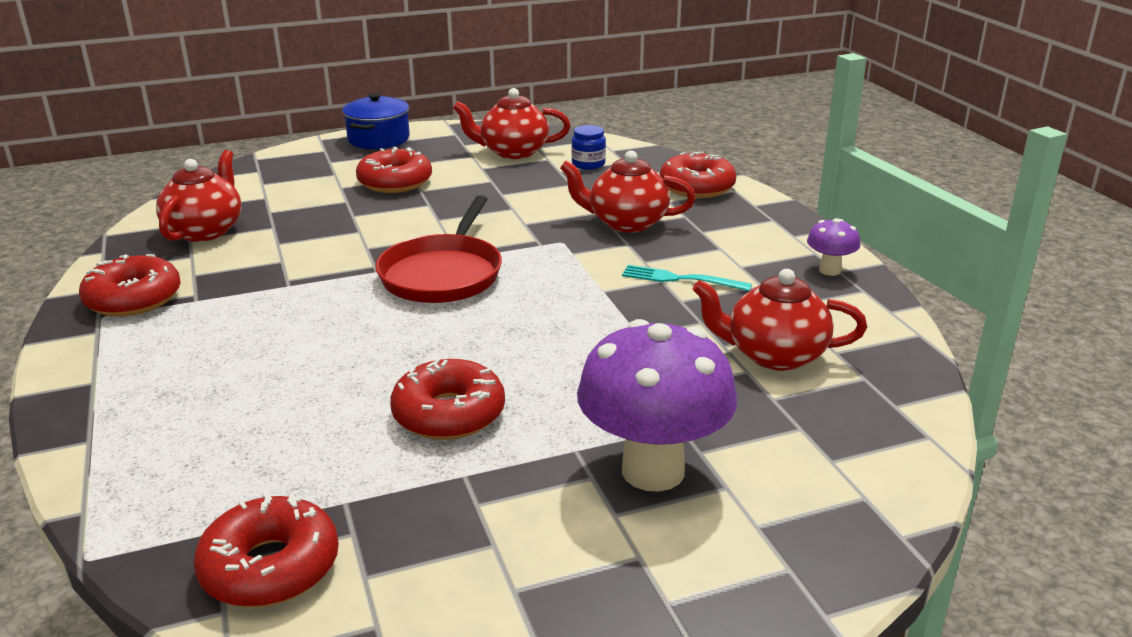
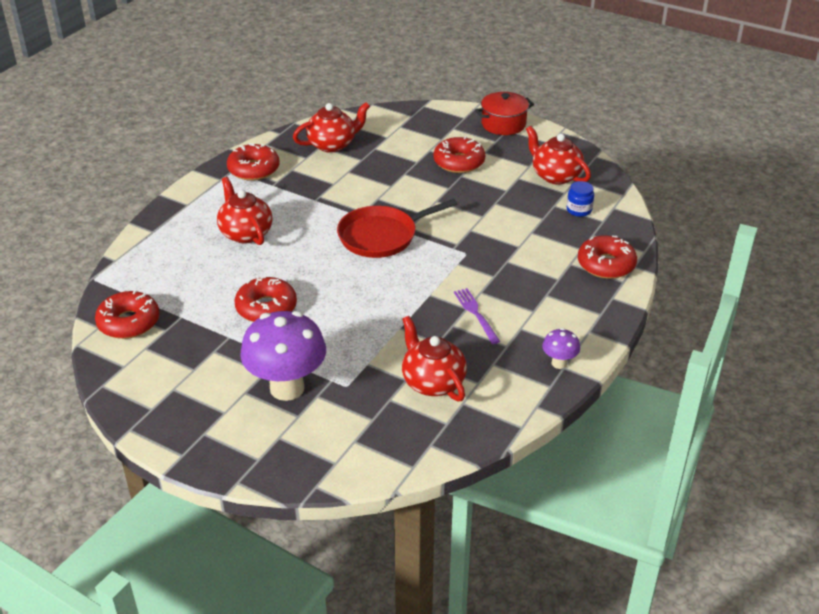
camera: 50 degrees right, 10 degrees up
blue pot [342,93,410,149] -> red pot [475,92,534,135]
red teapot [560,150,696,233] -> red teapot moved to [217,177,273,245]
turquoise fork [622,265,752,291] -> purple fork [454,288,500,344]

